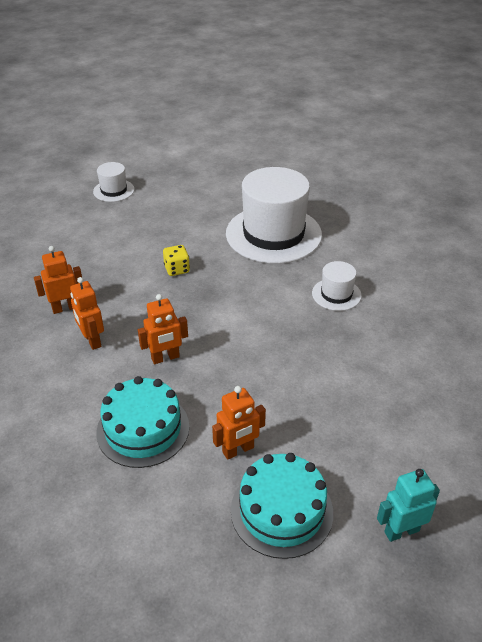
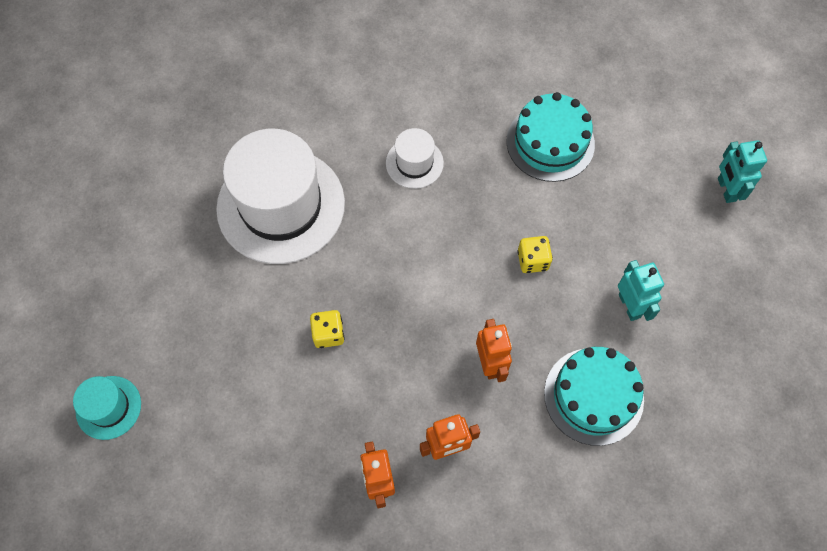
camera: 80 degrees left, 25 degrees up
white hat [93,162,134,202] -> turquoise hat [73,376,141,440]
orange robot [212,386,266,460] -> turquoise robot [618,260,664,321]
turquoise cake [231,453,333,559] -> turquoise cake moved to [506,92,595,182]
none -> yellow dice [517,236,553,273]

